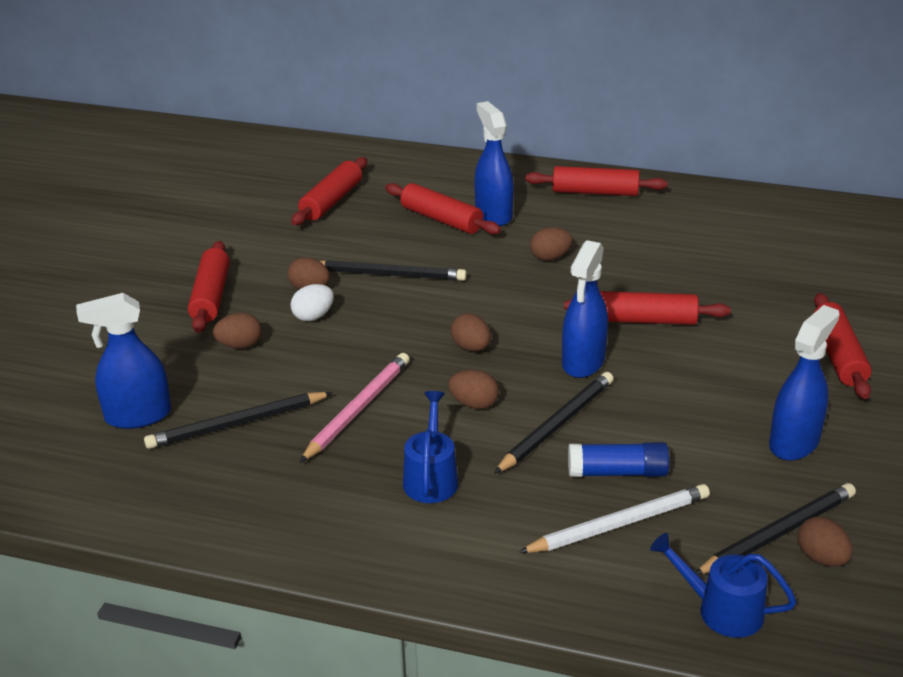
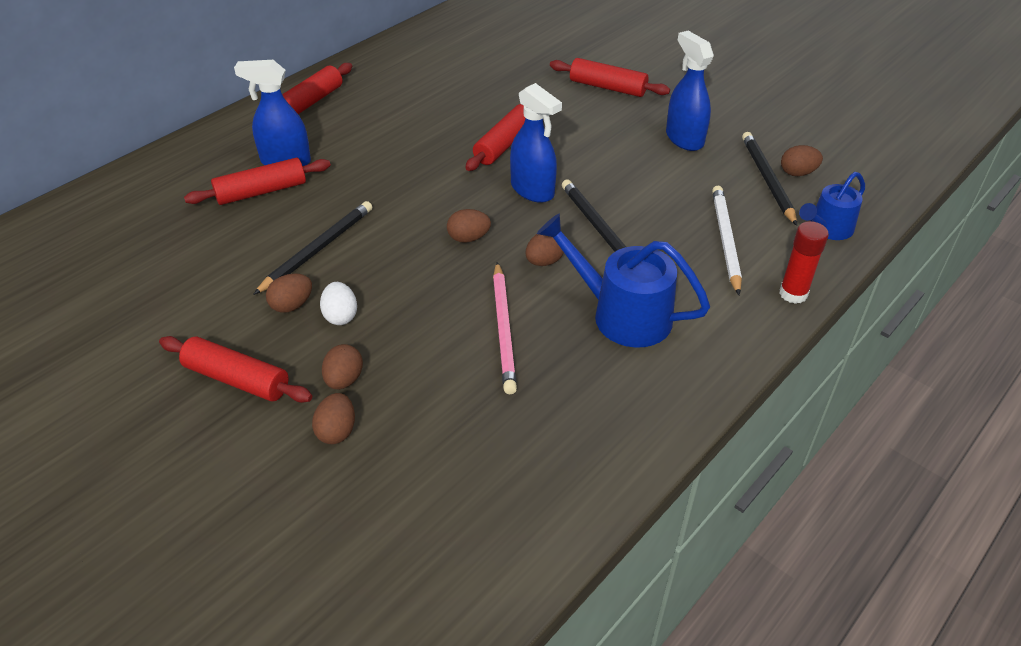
camera: 65 degrees left, 10 degrees up
blue spray bottle [76,293,171,429] -> none
black pencil [144,392,333,449] -> none
red rolling pin [291,157,367,225] -> none
pink pencil [300,353,409,462] -> pink pencil turned 150 degrees counterclockwise [493,262,517,394]
blue watering can [403,391,458,503] -> blue watering can [537,214,710,348], size x1.59
brown egg [530,227,572,261] -> brown egg moved to [312,393,355,444]
blue glue stick [568,442,670,477] -> none
none -> red glue stick [779,221,829,304]

